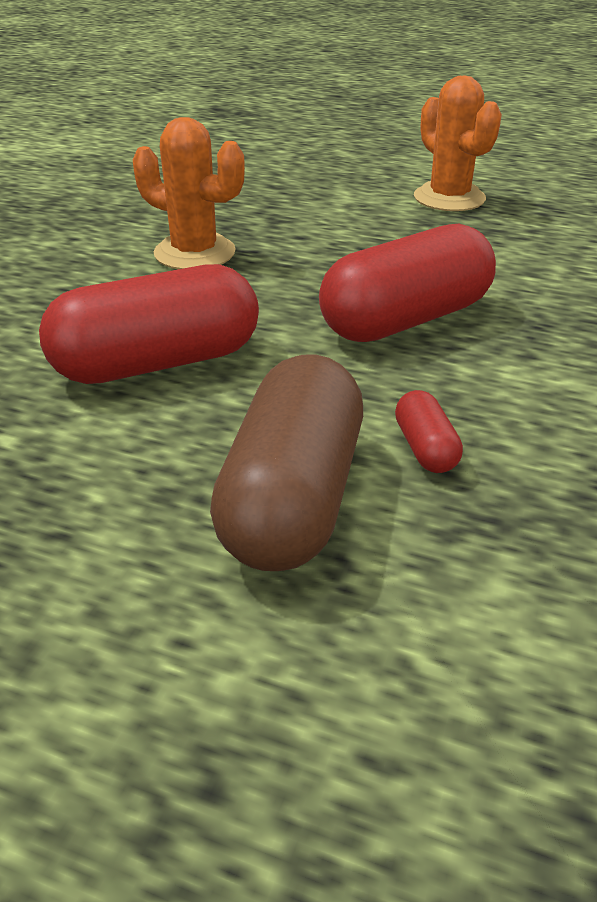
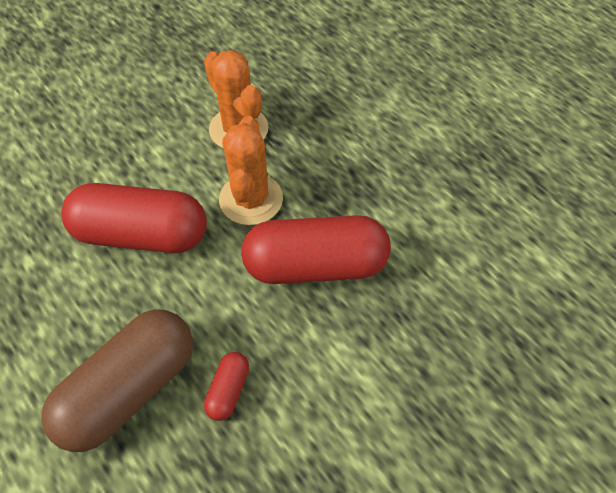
camera: 30 degrees right, 20 degrees up
orange cactus [414,75,502,211] -> orange cactus moved to [219,116,283,225]

